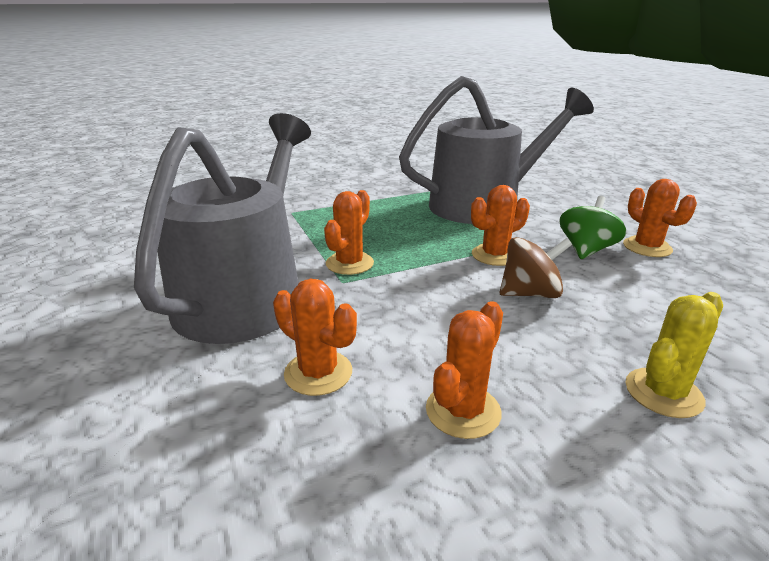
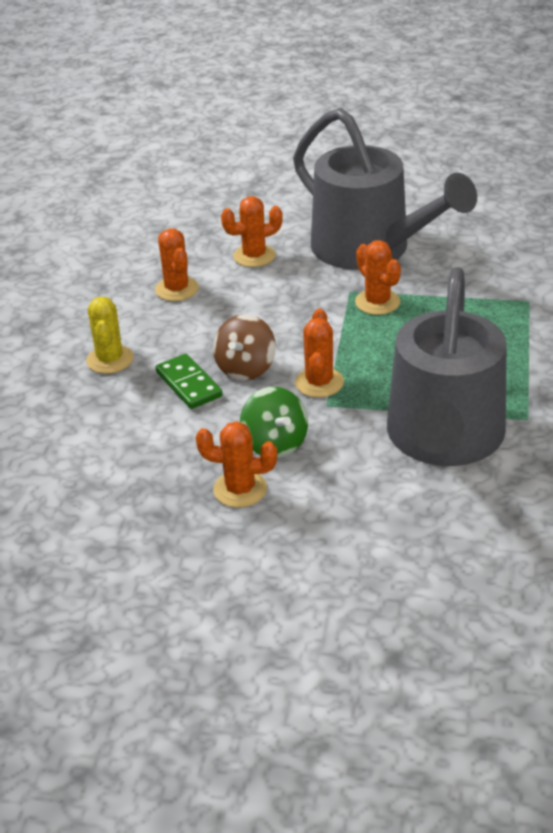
camera: 125 degrees right, 10 degrees up
none -> green domino [155,354,223,409]

